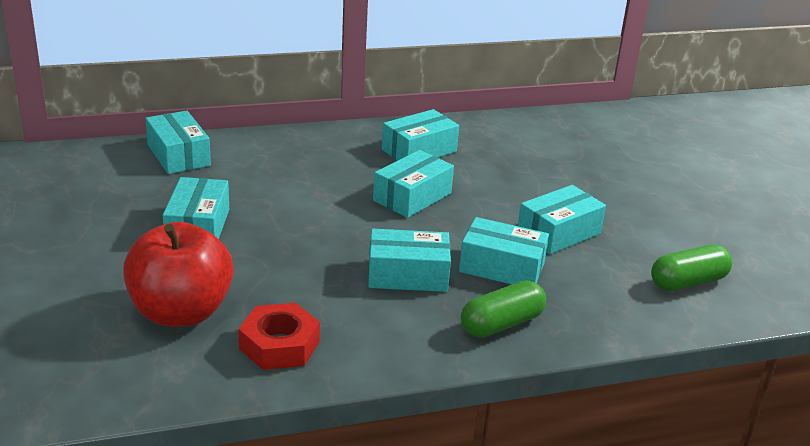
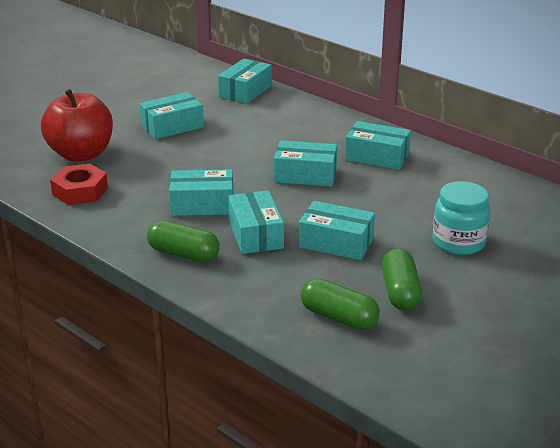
camera: 60 degrees right, 0 degrees up
turquoise box [368,229,451,292] -> turquoise box turned 60 degrees counterclockwise [169,169,233,216]
none -> green capsule [382,248,422,310]
none -> turquoise jar [433,181,490,255]

